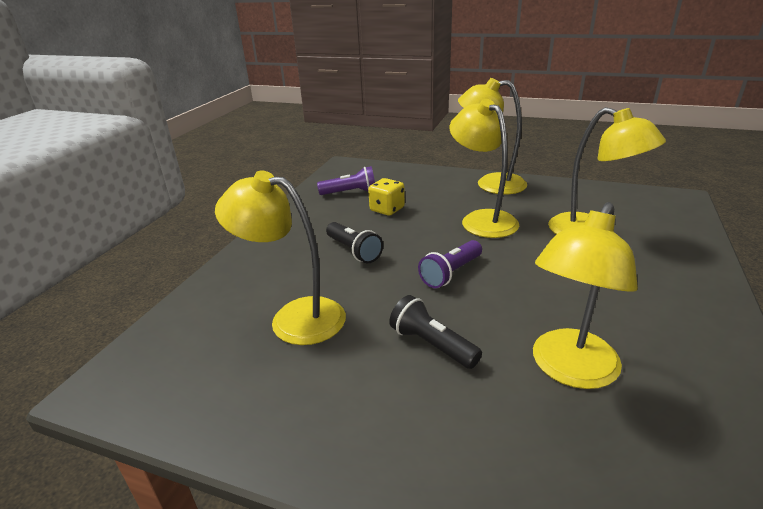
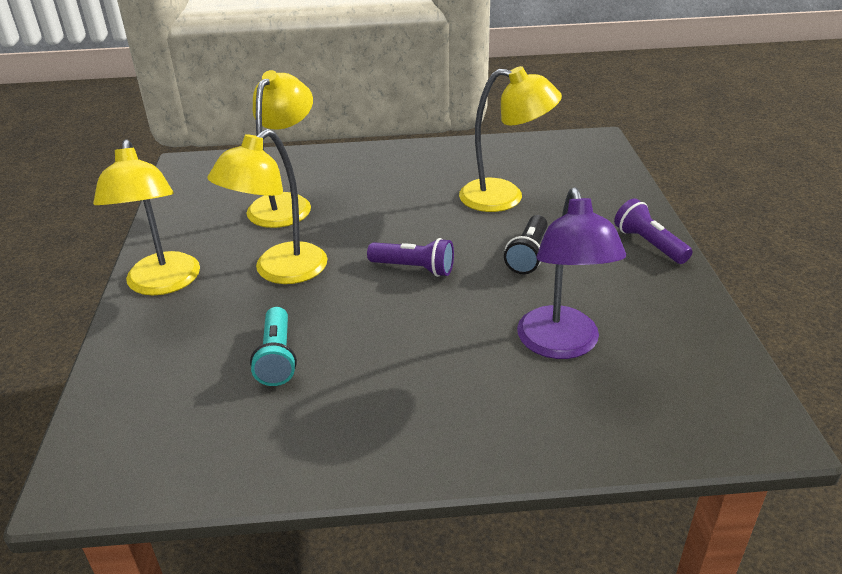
camera: 115 degrees left, 5 degrees up
yellow lamp [215,170,346,345] -> purple lamp [517,187,626,359]
purple flashlight [317,166,375,195] -> purple flashlight moved to [614,198,692,264]
black flashlight [326,222,383,263] -> none
yellow dice [368,178,405,216] -> turquoise flashlight [250,307,297,386]

